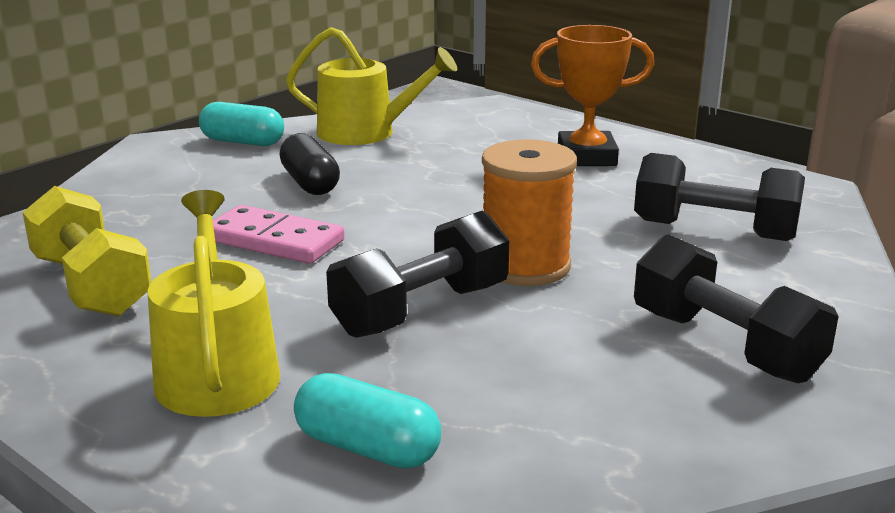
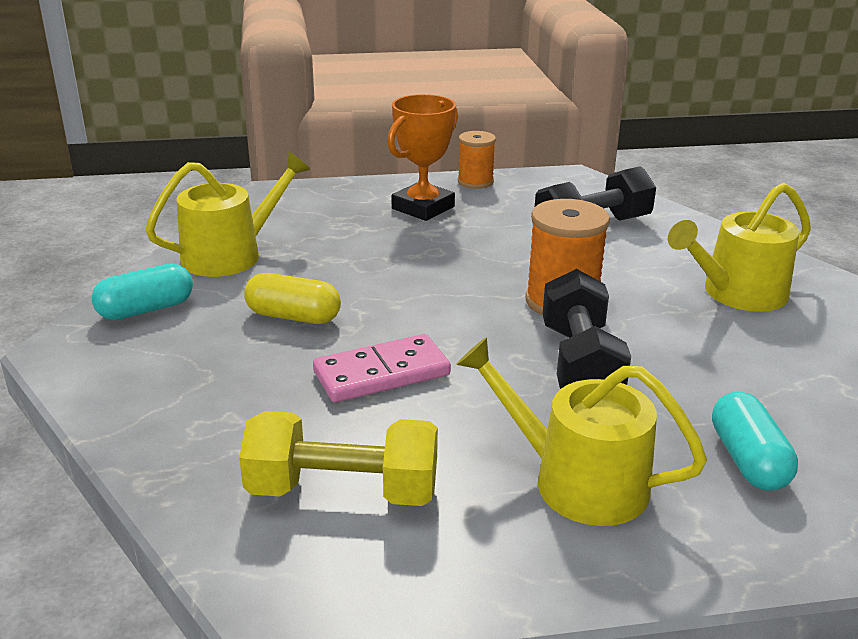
camera: 50 degrees left, 5 degrees up
black capsule [280,133,340,195] -> yellow capsule [244,273,341,324]
turquoise capsule [294,373,441,469] -> turquoise capsule turned 75 degrees counterclockwise [712,391,798,491]
black dumbbell [634,234,839,383] -> yellow watering can [668,183,811,312]
none -> orange spool [458,131,496,189]

